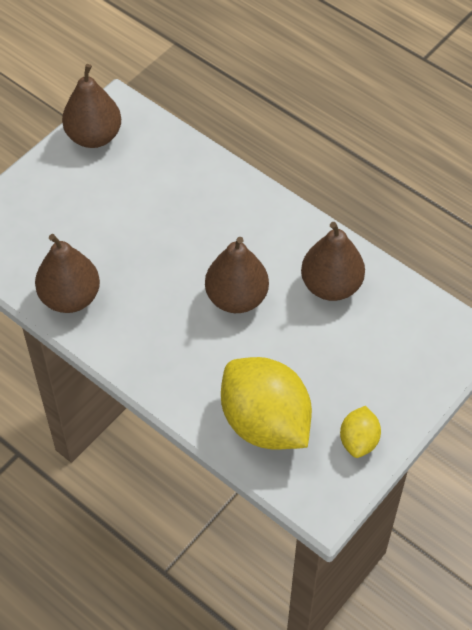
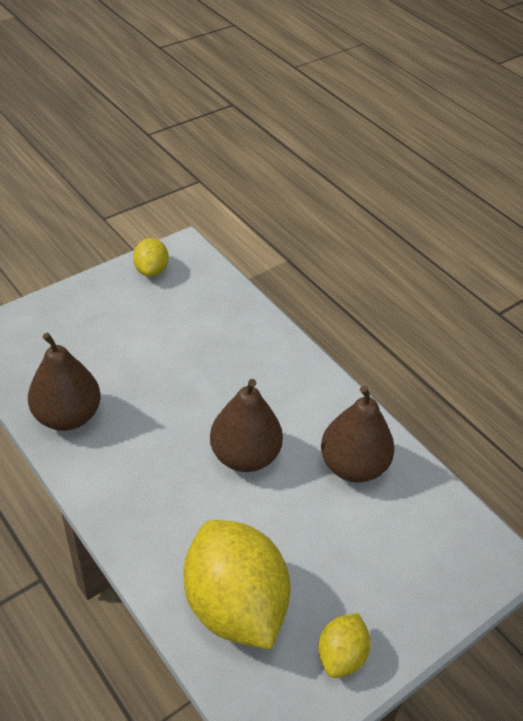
camera: 10 degrees right, 10 degrees down
brown pear [62,64,121,148] -> yellow lemon [133,238,169,277]

